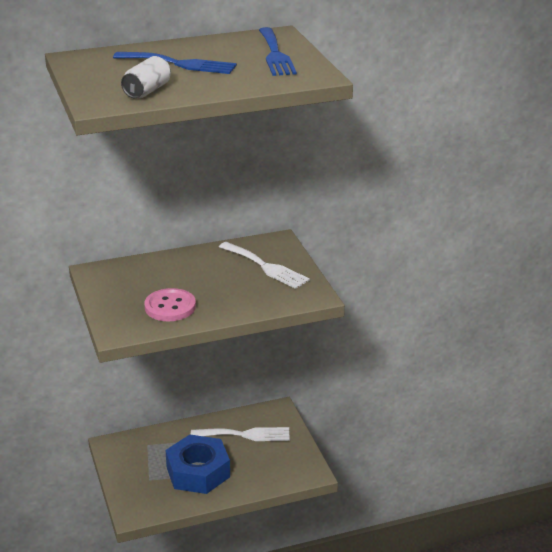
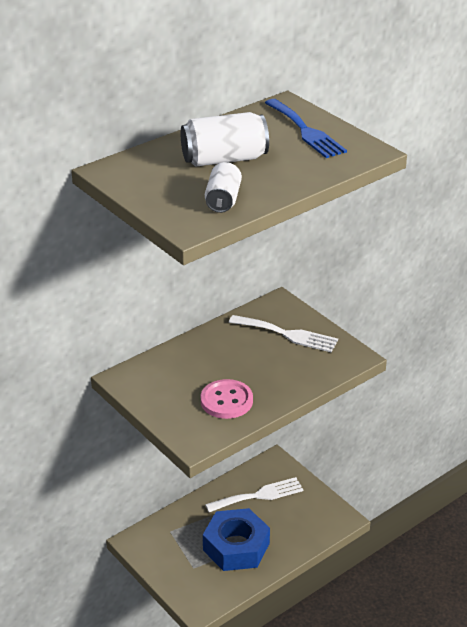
camera: 20 degrees left, 5 degrees up
blue fork [113,52,237,74] -> white can [181,112,269,167]

